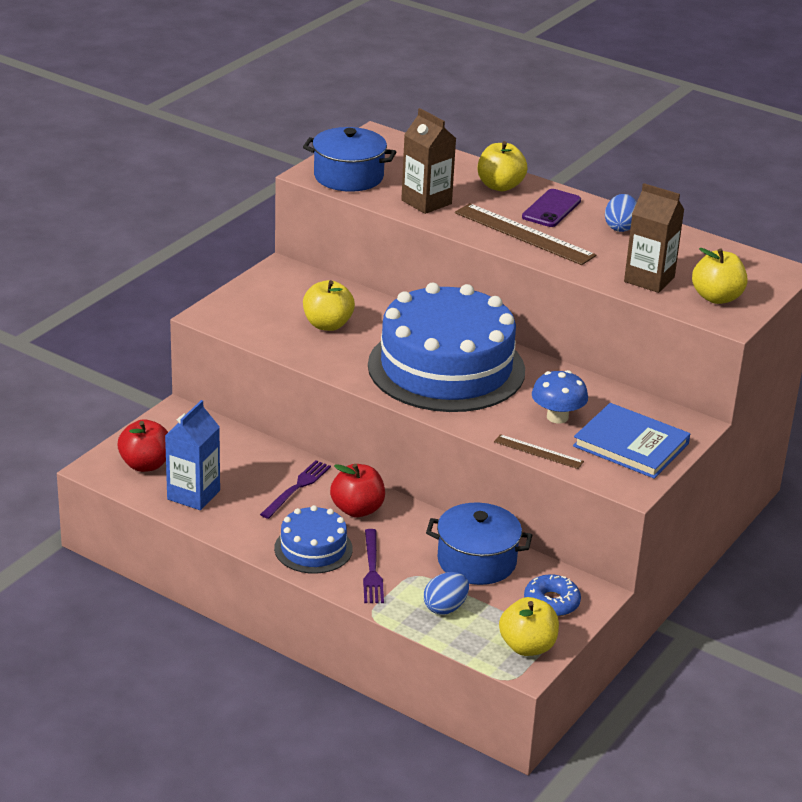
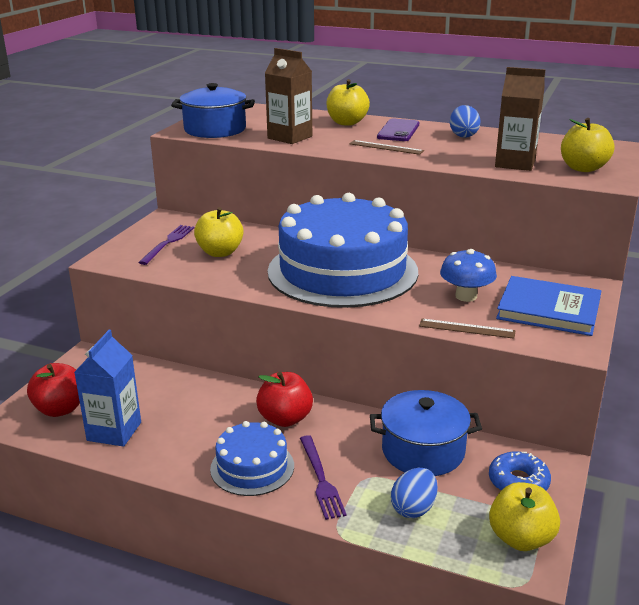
camera: 10 degrees left, 5 degrees down
purple fork [260,460,331,519] -> purple fork moved to [138,225,194,265]
brown ruler [455,203,596,265] -> brown ruler [349,140,424,155], size x0.54

